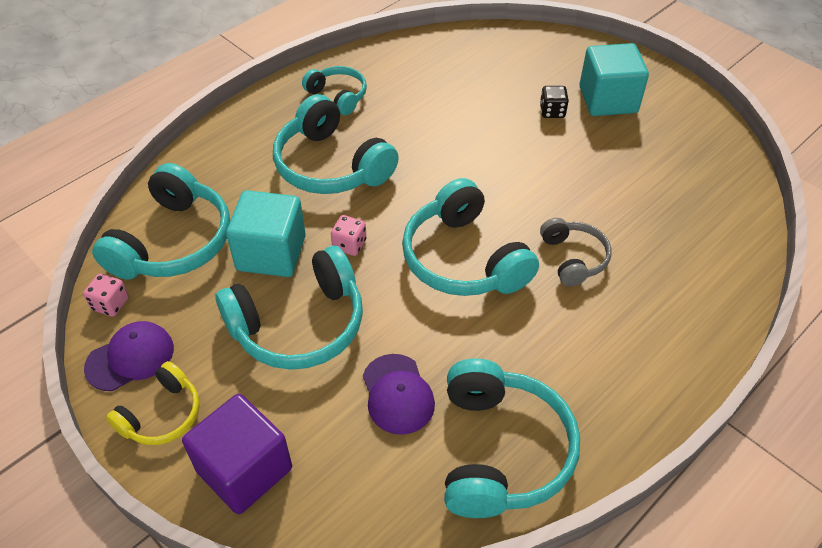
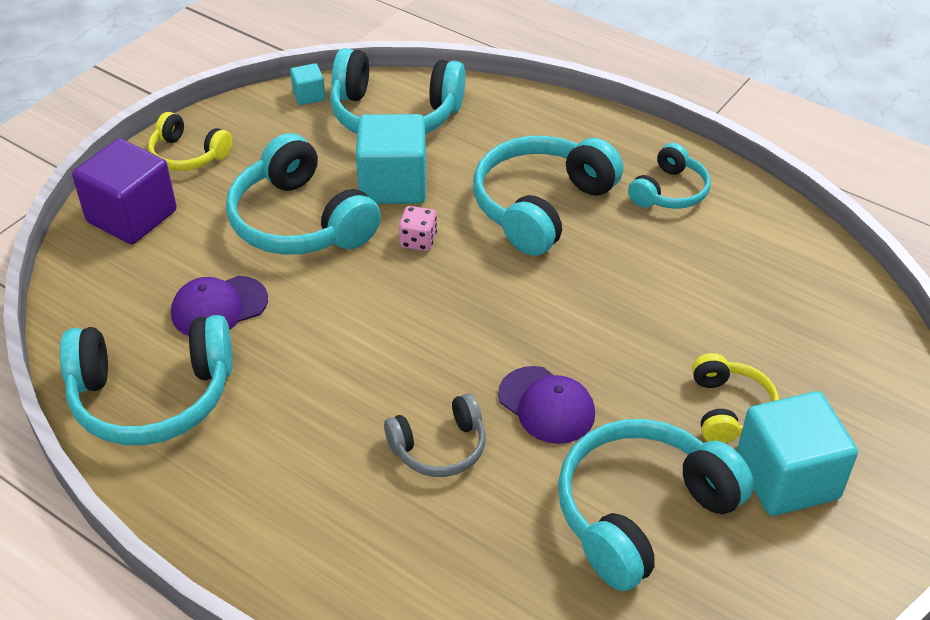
camera: 80 degrees right, 5 degrees down
pink dice [83,273,129,317] -> turquoise cube [290,63,326,105]
purple cap [84,321,174,391] -> purple cap moved to [498,366,595,444]
turquoise headphones [402,178,539,296] -> turquoise headphones moved to [558,419,754,591]
black dice [540,86,569,118] -> yellow headphones [692,353,779,444]

